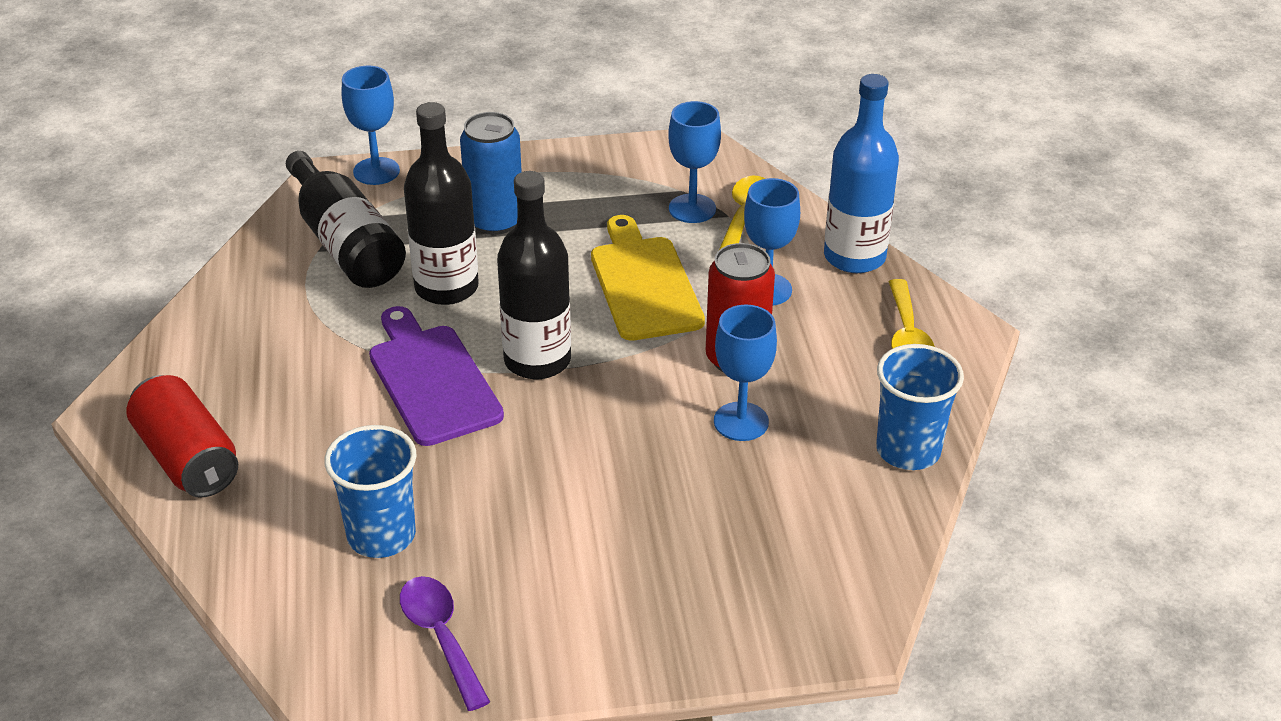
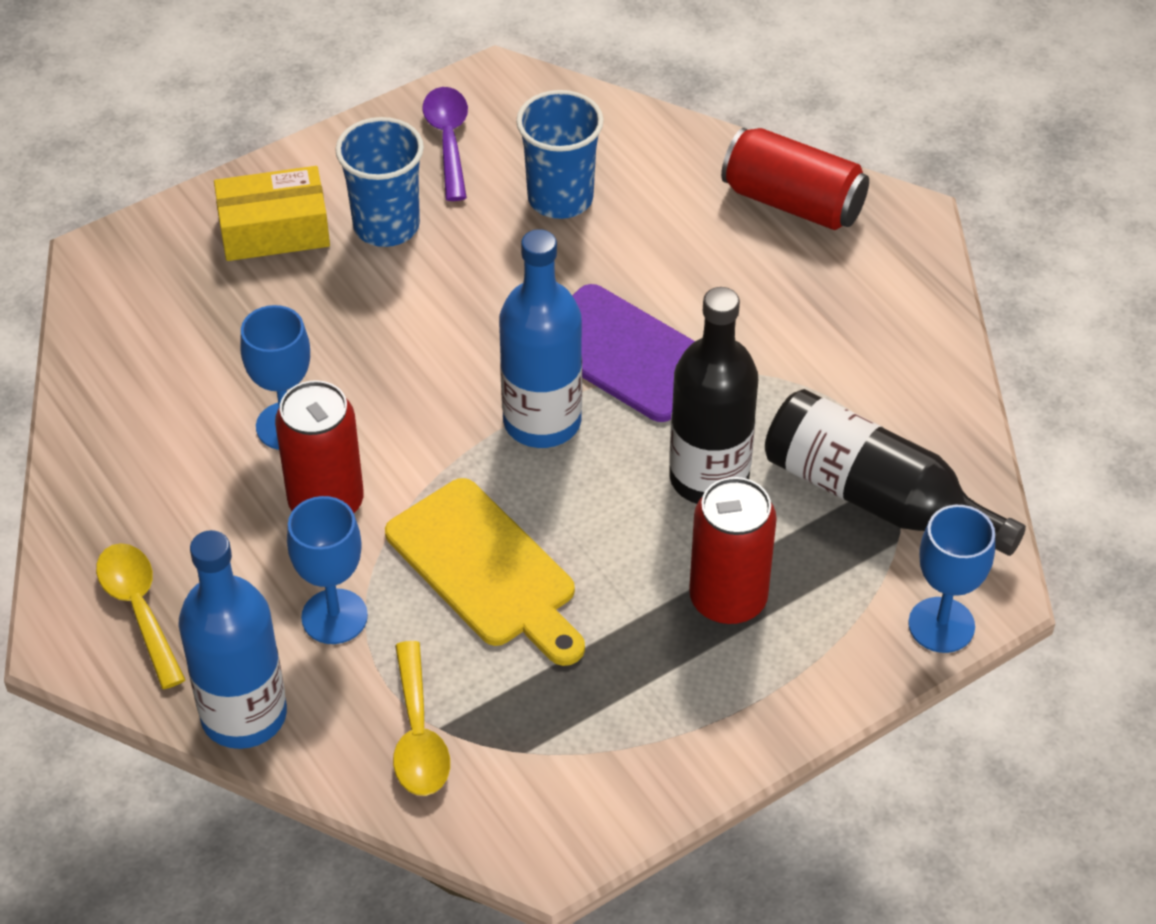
camera: 155 degrees right, 10 degrees up
purple spoon [400,576,490,711] -> purple spoon turned 135 degrees counterclockwise [422,87,468,201]
blue can [460,112,522,235] -> red can [689,477,777,625]
black bottle [497,171,571,379] -> blue bottle [499,229,582,448]
blue goblet [668,101,721,223] -> none
blue cup [876,344,964,470] -> blue cup moved to [335,117,424,247]
none -> yellow box [214,166,330,261]

